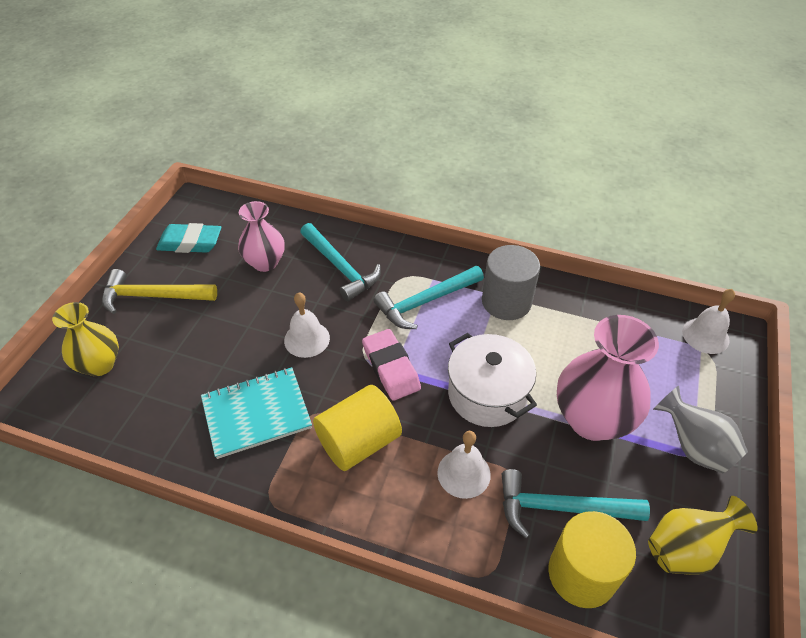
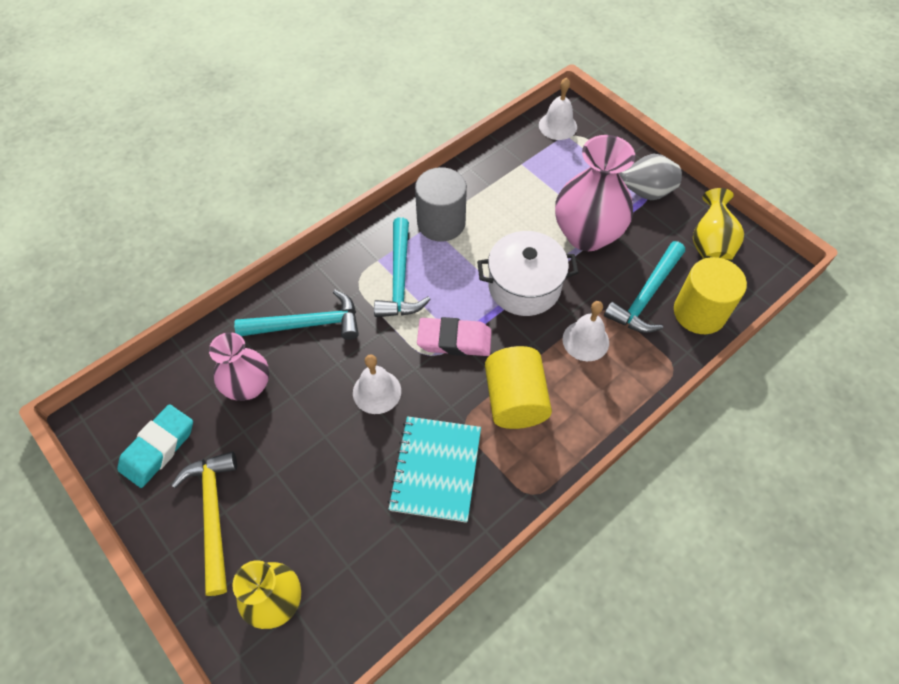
camera: 60 degrees left, 10 degrees up
yellow hammer [102,269,217,314] -> yellow hammer turned 135 degrees clockwise [171,451,237,596]

